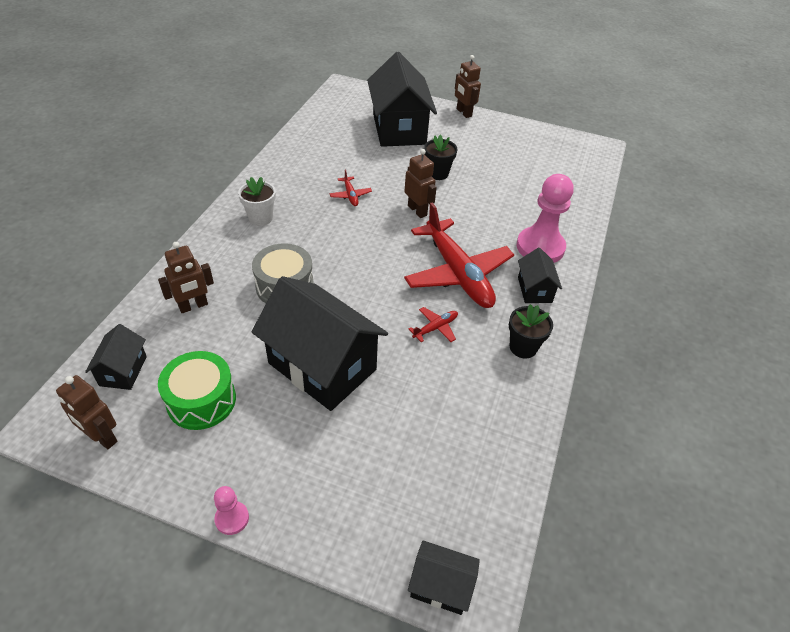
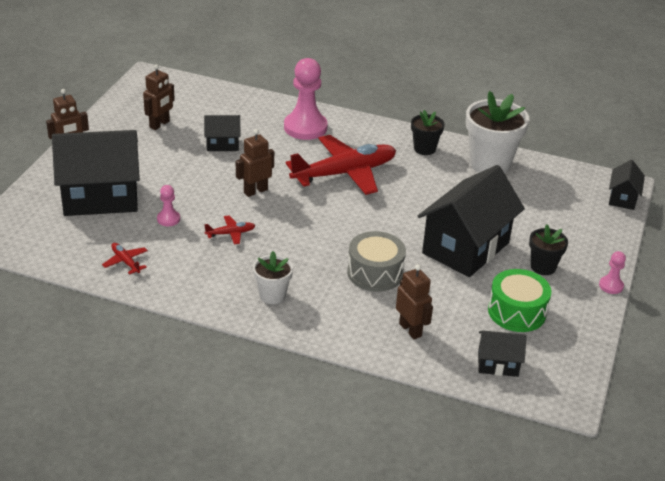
camera: 90 degrees left, 10 degrees down
brown robot [56,375,117,449] -> brown robot moved to [143,64,175,130]
red plane [409,307,458,342] -> red plane moved to [102,243,148,275]
black flower pot [424,134,457,180] -> black flower pot moved to [529,224,568,275]
black house [518,248,562,303] -> black house moved to [204,115,241,151]
none -> pink pawn [157,185,180,226]
none -> white flower pot [466,91,529,174]

